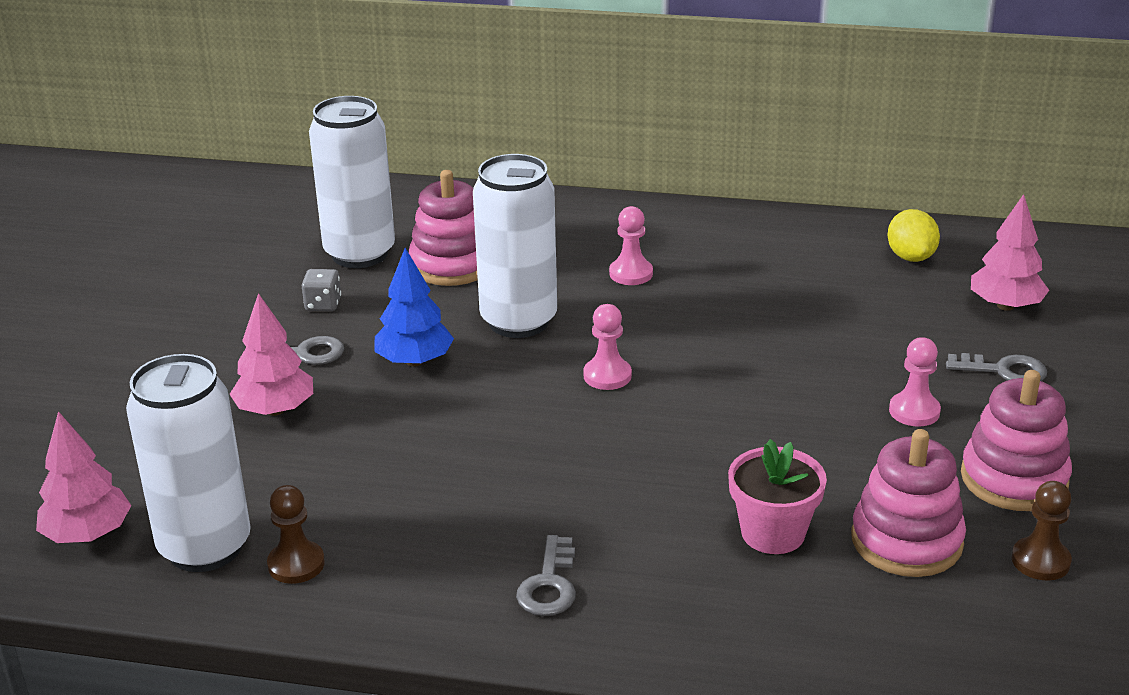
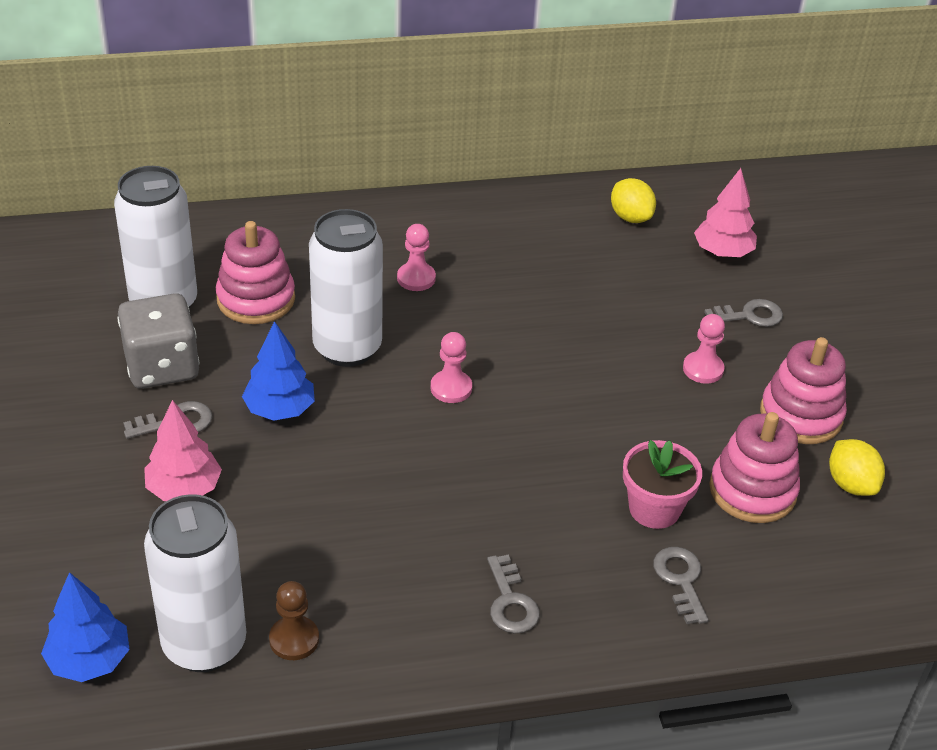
camera: 25 degrees left, 10 degrees up
pink tree [36,411,131,543] -> blue tree [41,572,129,682]
grey dice [302,269,341,311] -> grey dice [118,293,199,389], size x2.19
brown pawn [1012,481,1072,581] -> yellow lemon [829,439,885,496]
none -> grey key [653,547,708,624]

